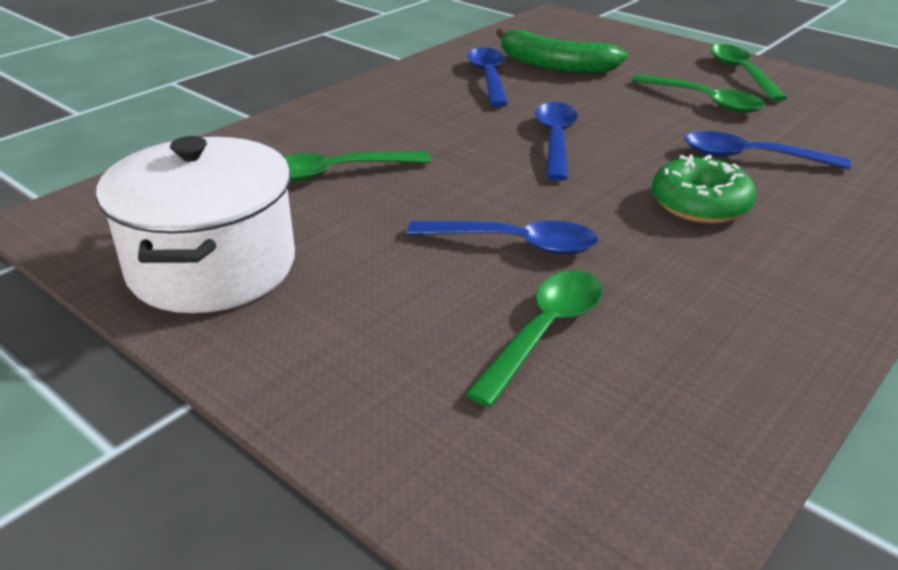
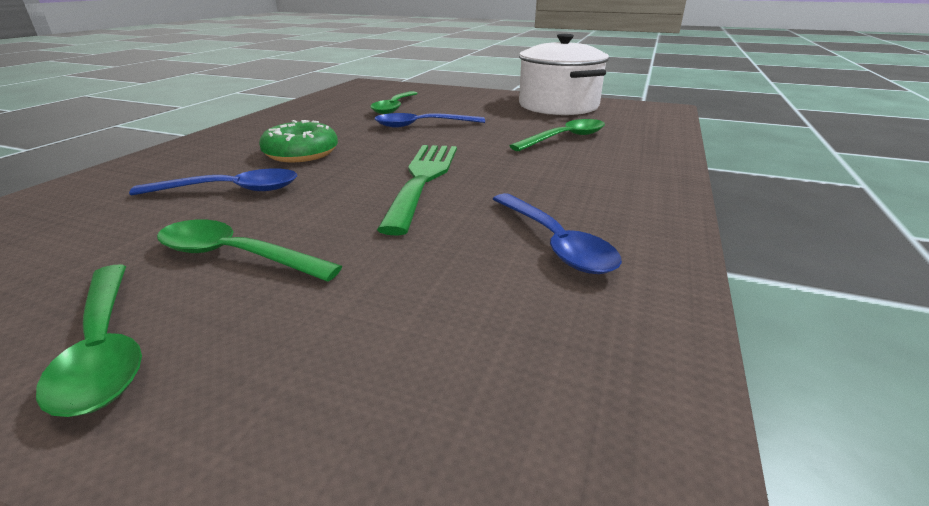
camera: 160 degrees right, 5 degrees down
green banana [496,28,627,74] -> none
blue spoon [535,102,578,181] -> green fork [377,145,457,236]

